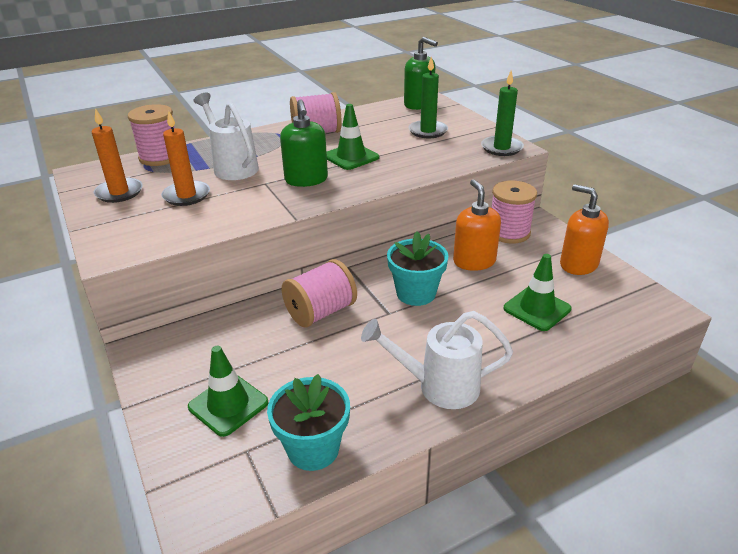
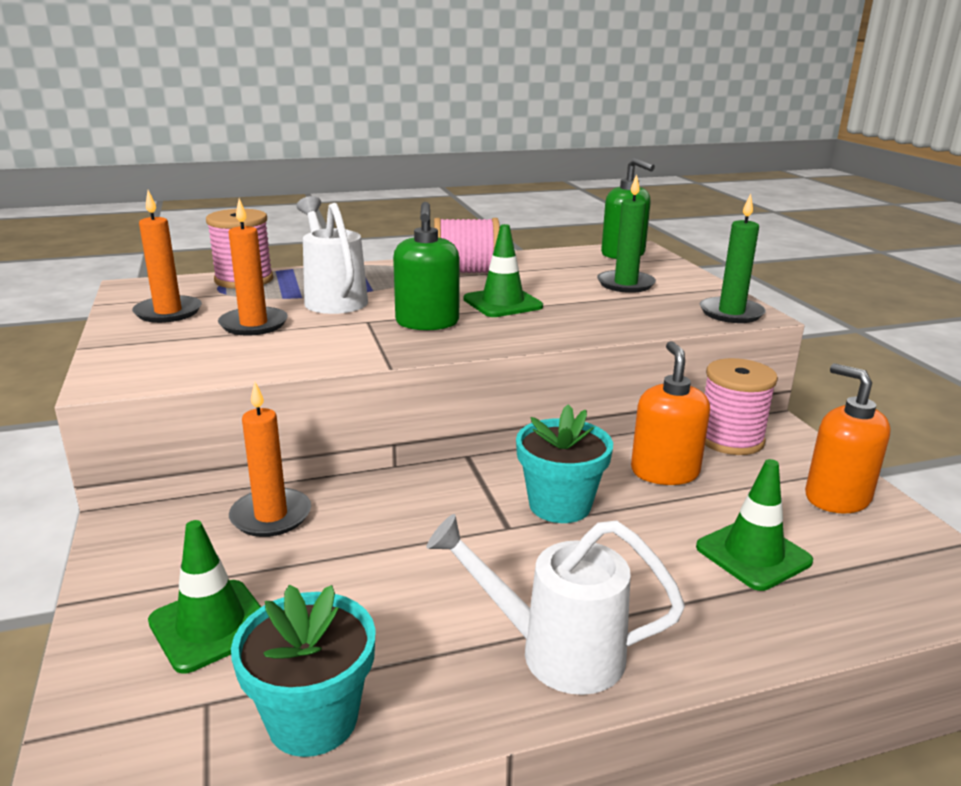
camera: 10 degrees right, 10 degrees down
pink spool [281,259,357,328] -> none
none -> orange candle [229,382,311,537]

